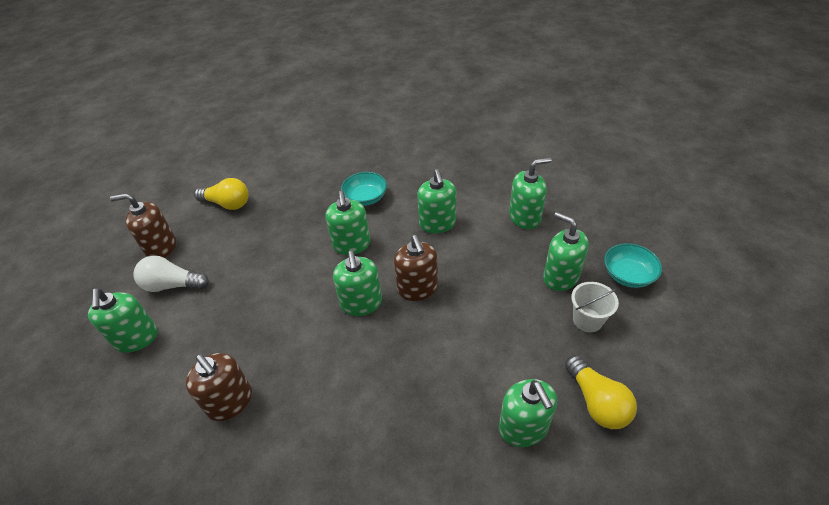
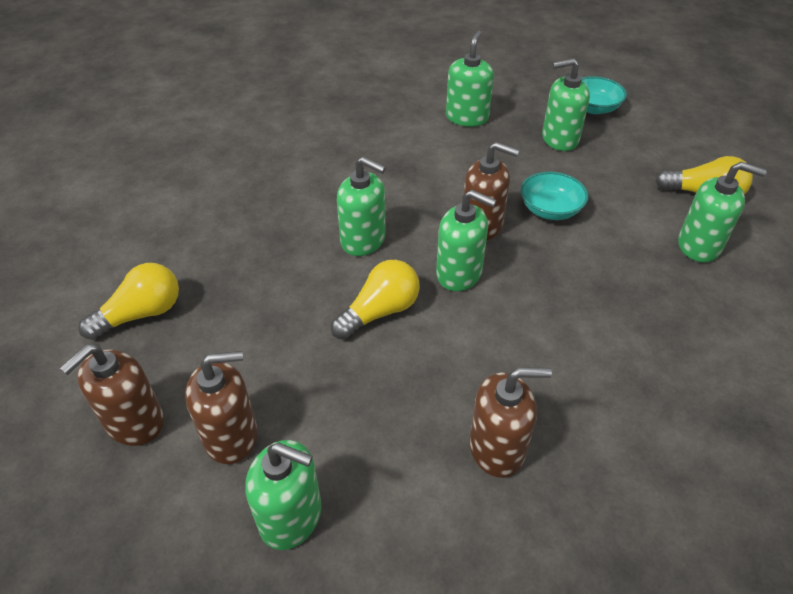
camera: 55 degrees left, 0 degrees up
white light bulb [133,255,209,292] -> brown soap dispenser [185,351,258,464]
turquoise bowl [341,172,387,206] -> turquoise bowl moved to [520,172,588,220]
green soap dispenser [417,169,456,233] -> none
white bucket [571,282,619,332] -> none
none -> yellow light bulb [331,260,420,340]

